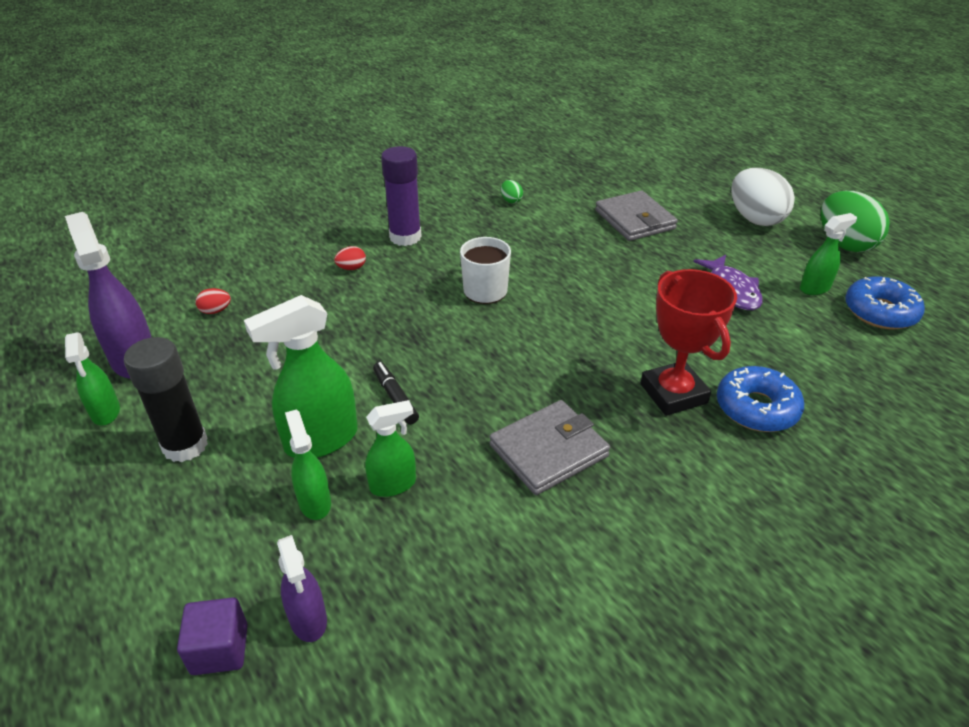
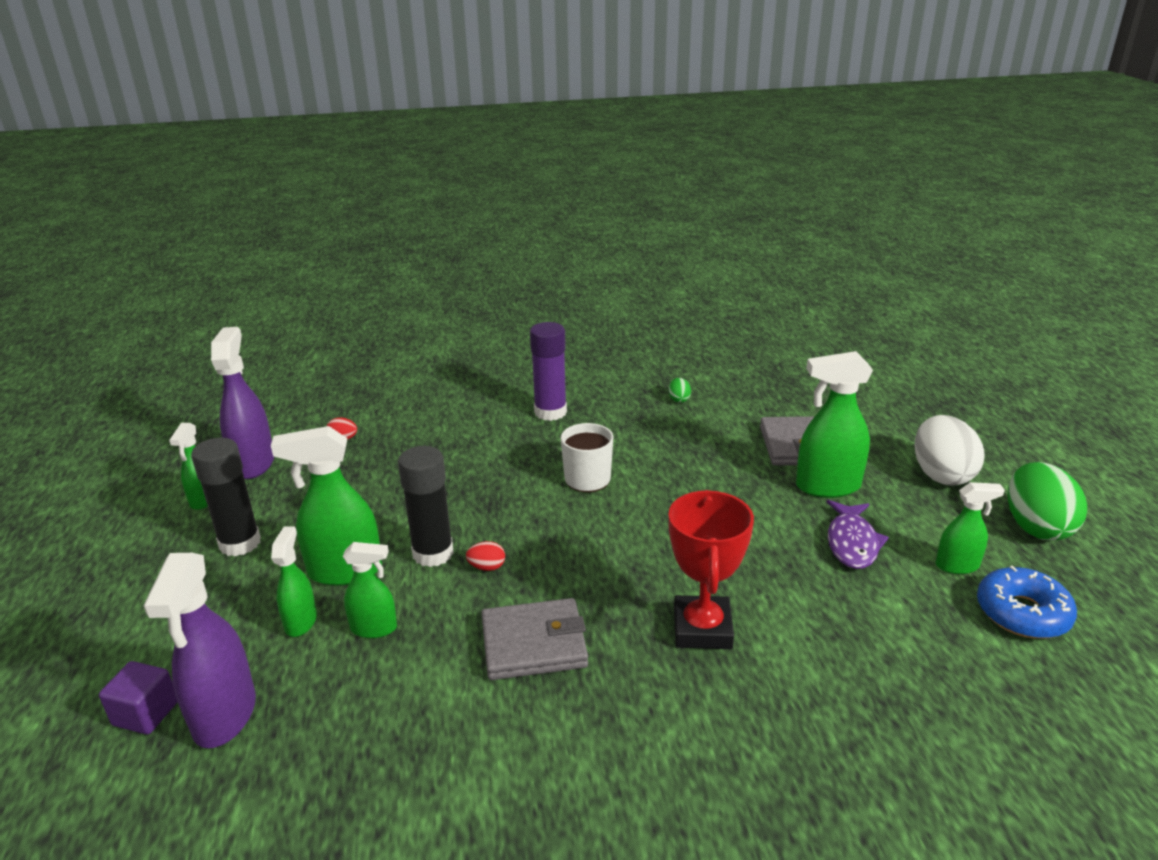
camera: 25 degrees right, 10 degrees down
purple spray bottle [277,535,327,642] -> purple spray bottle [143,553,256,748], size x1.70
red egg [334,246,366,270] -> red egg moved to [466,541,505,571]
black marker [373,362,419,424] -> black glue stick [398,446,454,567]
blue donut [717,366,804,432] -> none
none -> green spray bottle [796,351,873,498]

